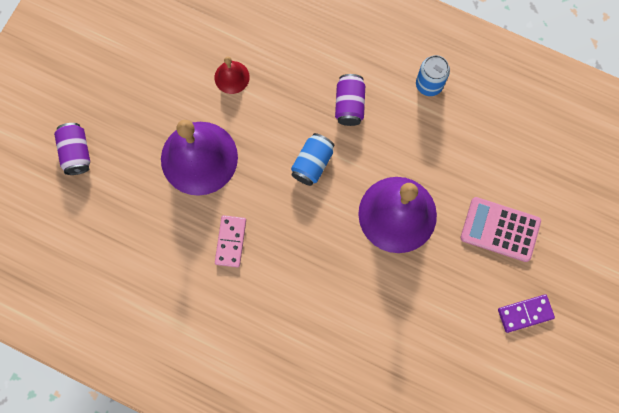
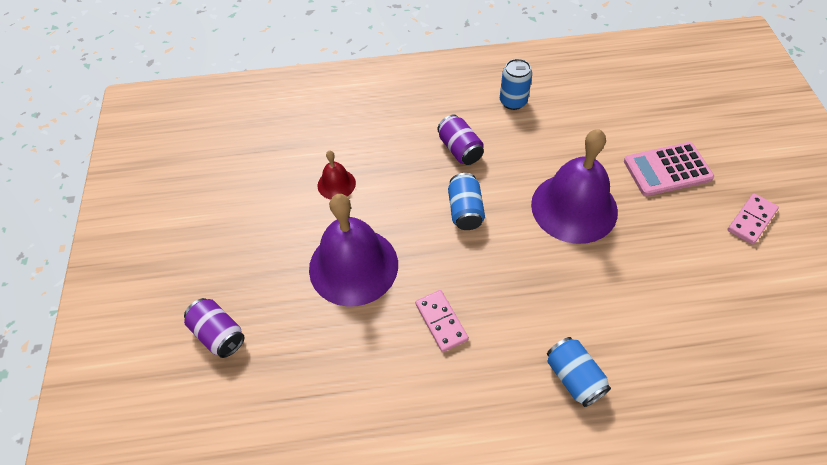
camera: 30 degrees left, 20 degrees down
purple domino [498,294,555,333] -> pink domino [727,193,779,245]
none -> blue can [547,337,611,407]

